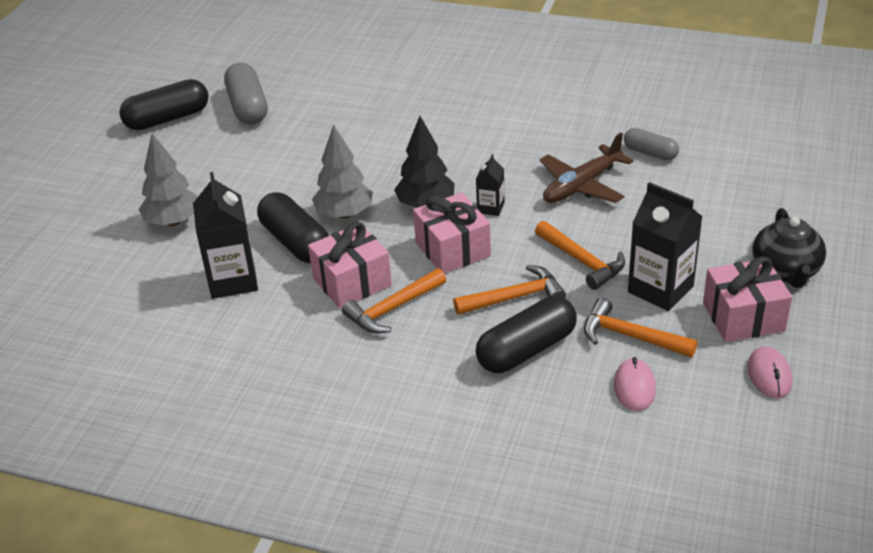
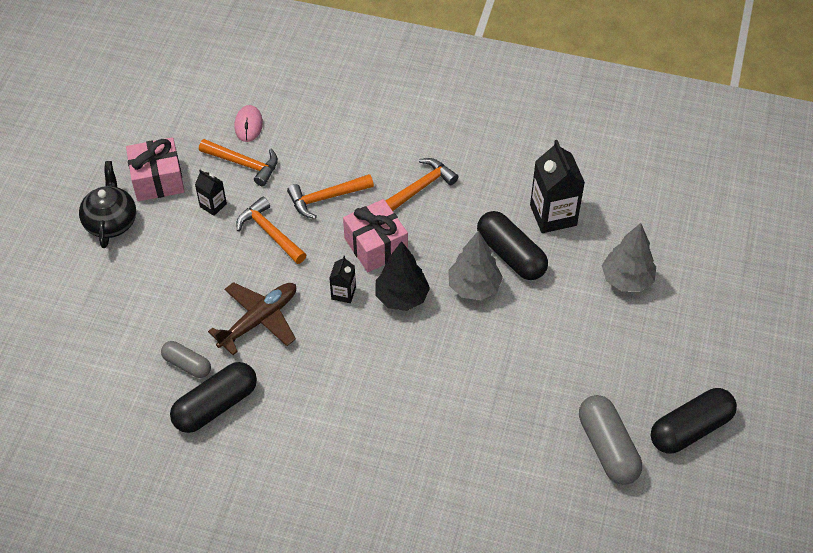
camera: 175 degrees right, 15 degrees up
pink gift [308,222,392,308] -> none
black capsule [476,296,577,373] -> black capsule moved to [170,362,257,433]
black carton [628,182,702,311] -> black carton [195,170,227,216], size x0.52
pink mouse [748,346,792,399] -> none

